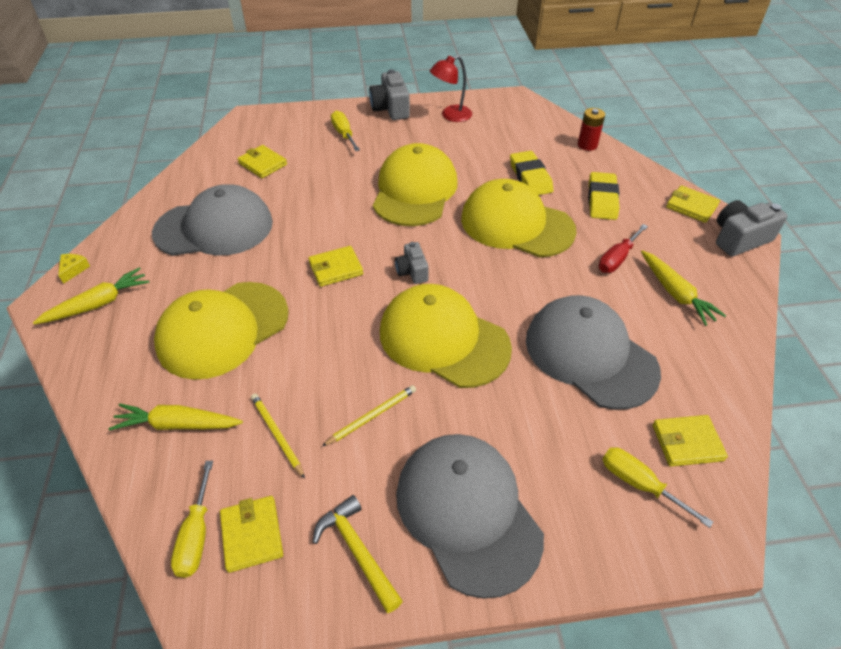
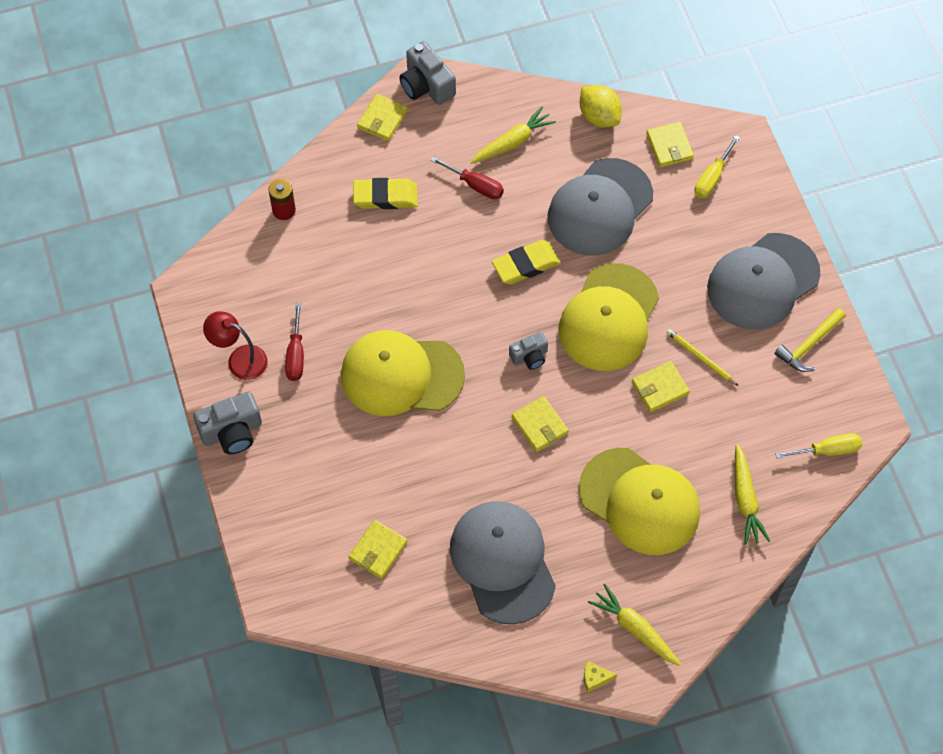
camera: 100 degrees left, 15 degrees up
yellow wallet [220,496,283,573] -> yellow wallet moved to [632,361,690,412]
yellow pencil [251,394,305,479] -> none
yellow screwdriver [331,111,360,151] -> none
red lamp [430,55,472,122] -> red lamp turned 150 degrees clockwise [203,311,268,380]
yellow cap [461,179,577,257] -> none
yellow eraser [510,151,553,195] -> yellow eraser moved to [492,240,561,284]
none -> red screwdriver [285,303,304,381]
none -> yellow lemon [580,85,622,127]

